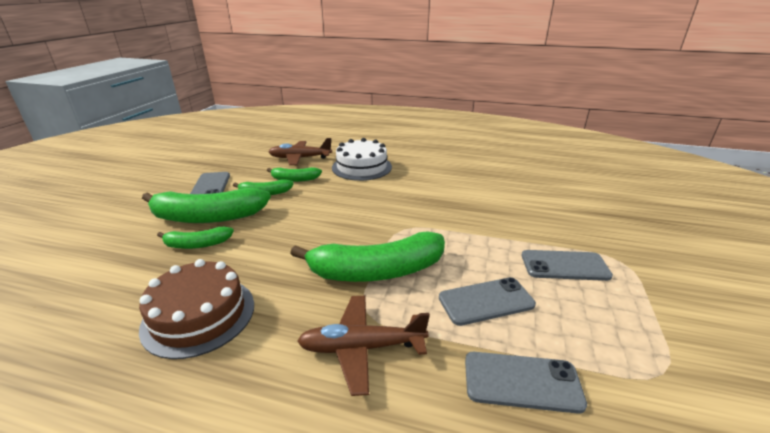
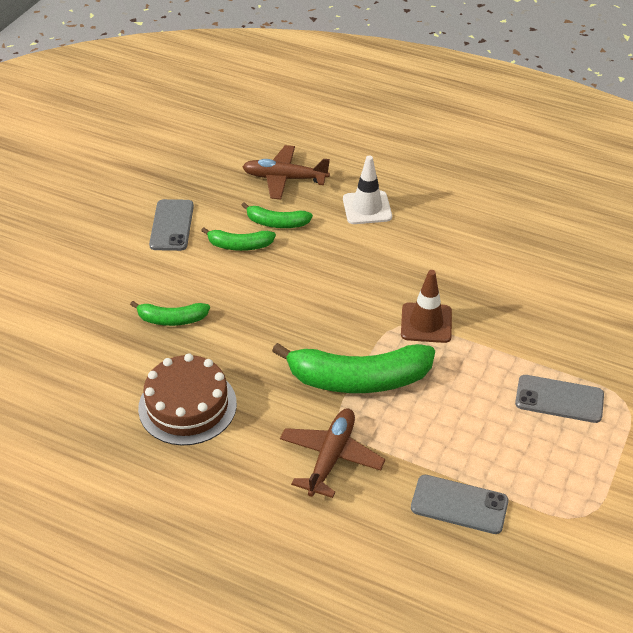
camera: 10 degrees right, 15 degrees up
green banana [142,188,271,223] -> none
brown plane [297,296,430,396] -> brown plane turned 105 degrees clockwise [280,409,385,498]
white cake [332,138,392,181] -> white traffic cone [343,155,392,224]
grey phone [439,277,536,326] -> none
none -> brown traffic cone [401,270,452,343]

